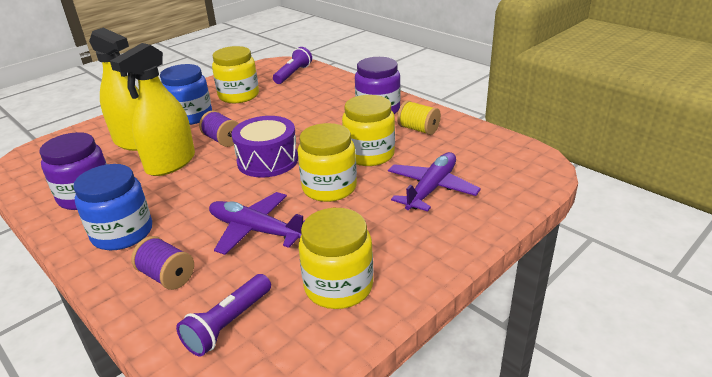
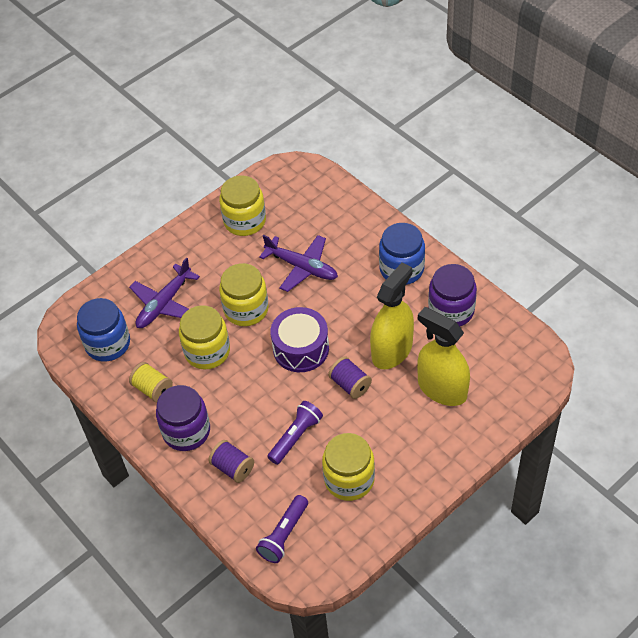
camera: 175 degrees left, 20 degrees up
purple spool [131,236,194,290] -> purple spool moved to [208,440,254,483]
blue jar [160,64,212,125] -> blue jar moved to [77,298,130,362]
purple flashlight [176,274,271,356] -> purple flashlight moved to [267,401,323,465]

